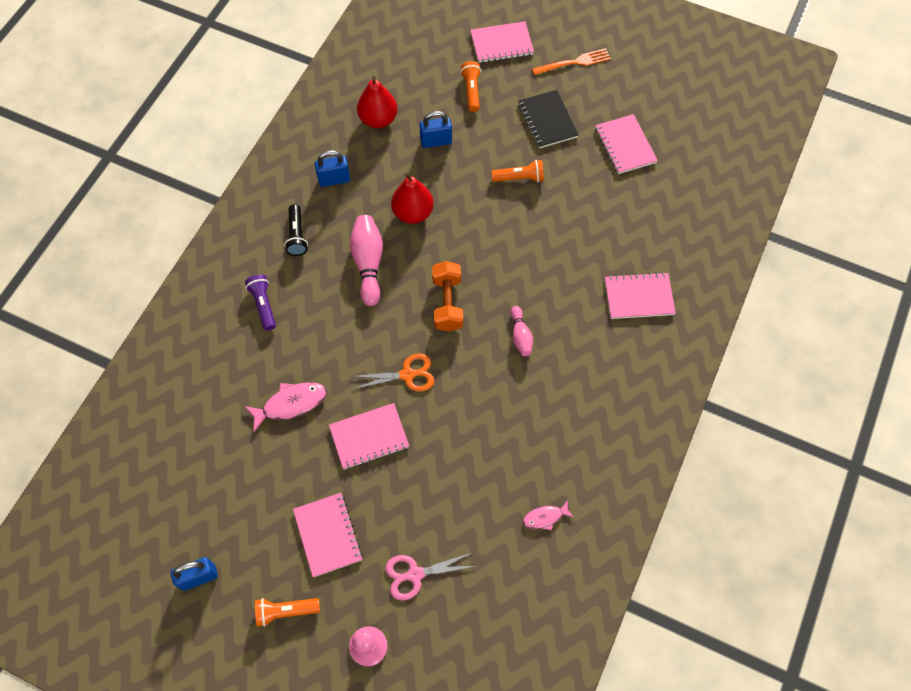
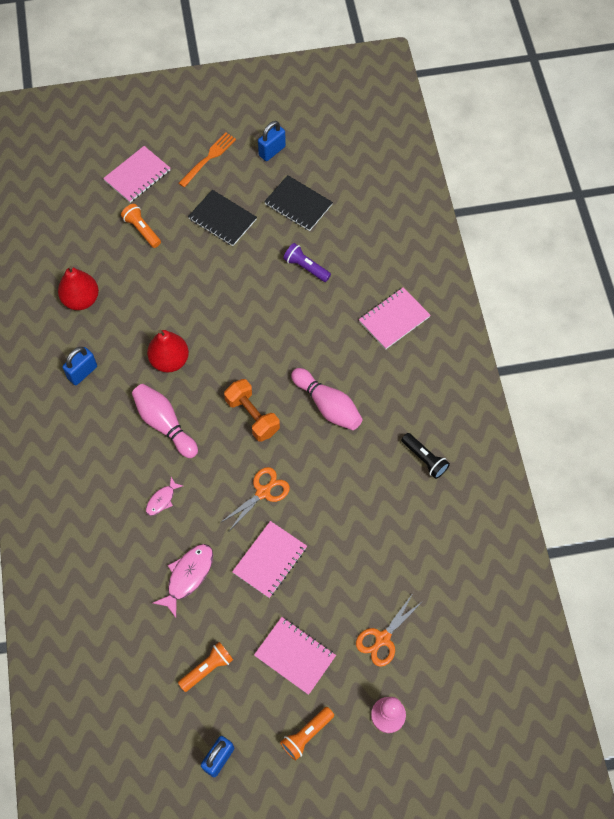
camera: 35 degrees left, 0 degrees up
purple flashlight [245,274,276,331] -> purple flashlight moved to [283,243,331,282]
black flashlight [284,204,308,256] -> black flashlight moved to [401,433,450,479]
pink scissors [385,553,476,601] -> orange scissors [356,593,423,667]
blue padlock [419,111,452,148] -> blue padlock moved to [258,121,286,161]
orange flashlight [491,160,544,182] -> orange flashlight moved to [178,642,233,692]
pink bowling pin [511,306,533,356] -> pink bowling pin [291,368,363,430], size x1.71
pink fish [523,500,574,530] -> pink fish moved to [146,477,183,516]
pink notebook [595,114,658,174] -> black notebook [264,175,333,231]

